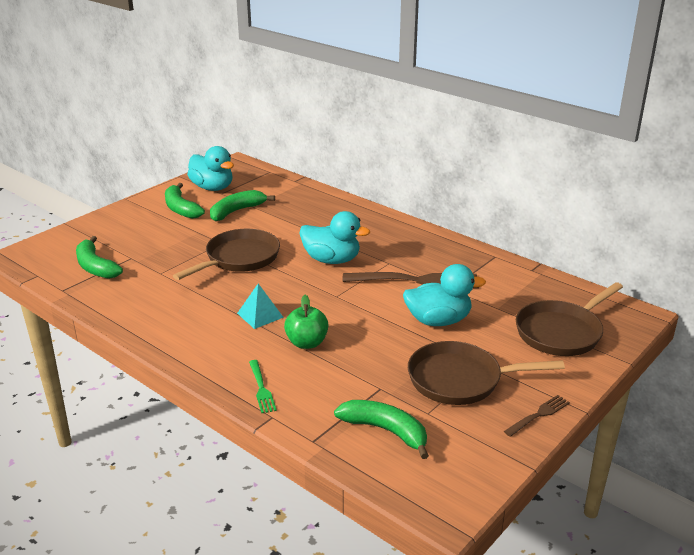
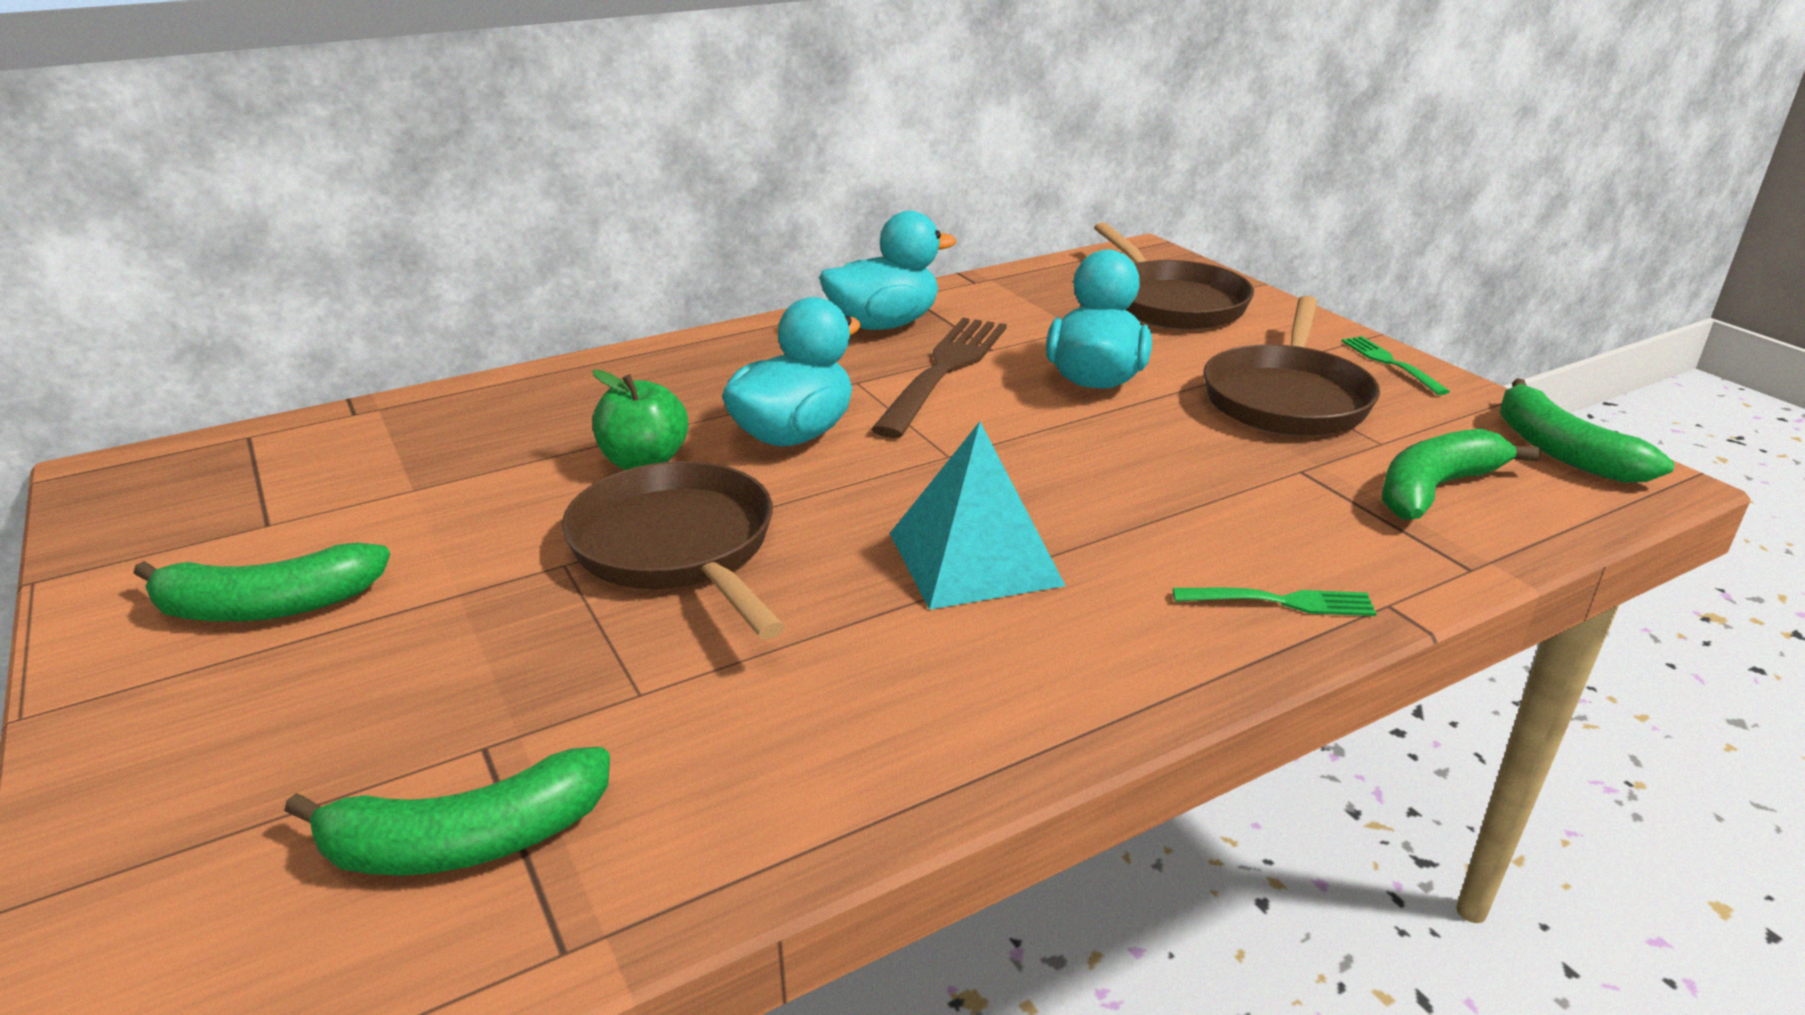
camera: 70 degrees left, 0 degrees up
turquoise duck [187,146,234,191] -> turquoise duck moved to [819,211,957,330]
green banana [210,190,275,221] -> green banana moved to [1499,379,1674,483]
turquoise pyramid [237,284,284,329] -> turquoise pyramid [890,422,1066,610], size x1.59
green apple [284,295,329,349] -> green apple moved to [592,370,688,470]
brown fork [504,395,570,437] -> green fork [1342,336,1450,395]

